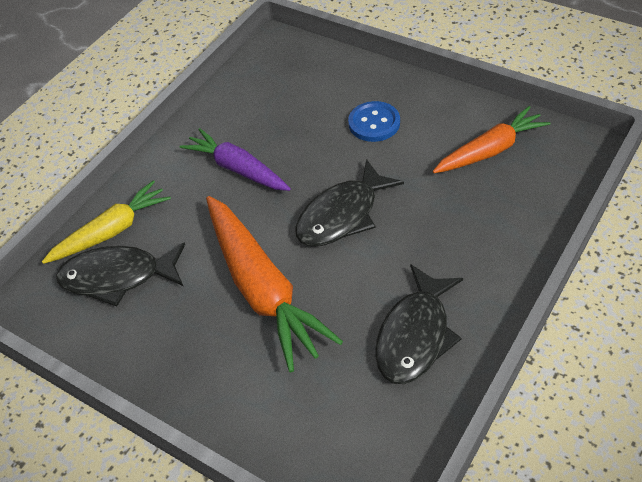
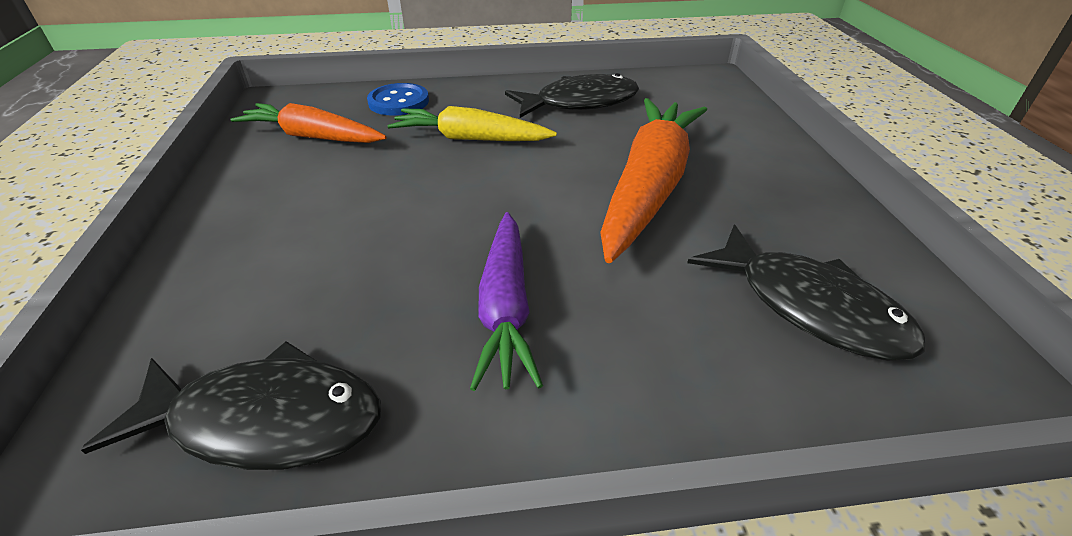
camera: 135 degrees left, 10 degrees down
yellow carrot [42,180,171,264] -> yellow carrot moved to [387,106,557,141]
black fish [295,159,404,246] -> black fish moved to [81,341,381,470]
blue button [348,101,400,142] -> blue button moved to [367,83,429,116]

